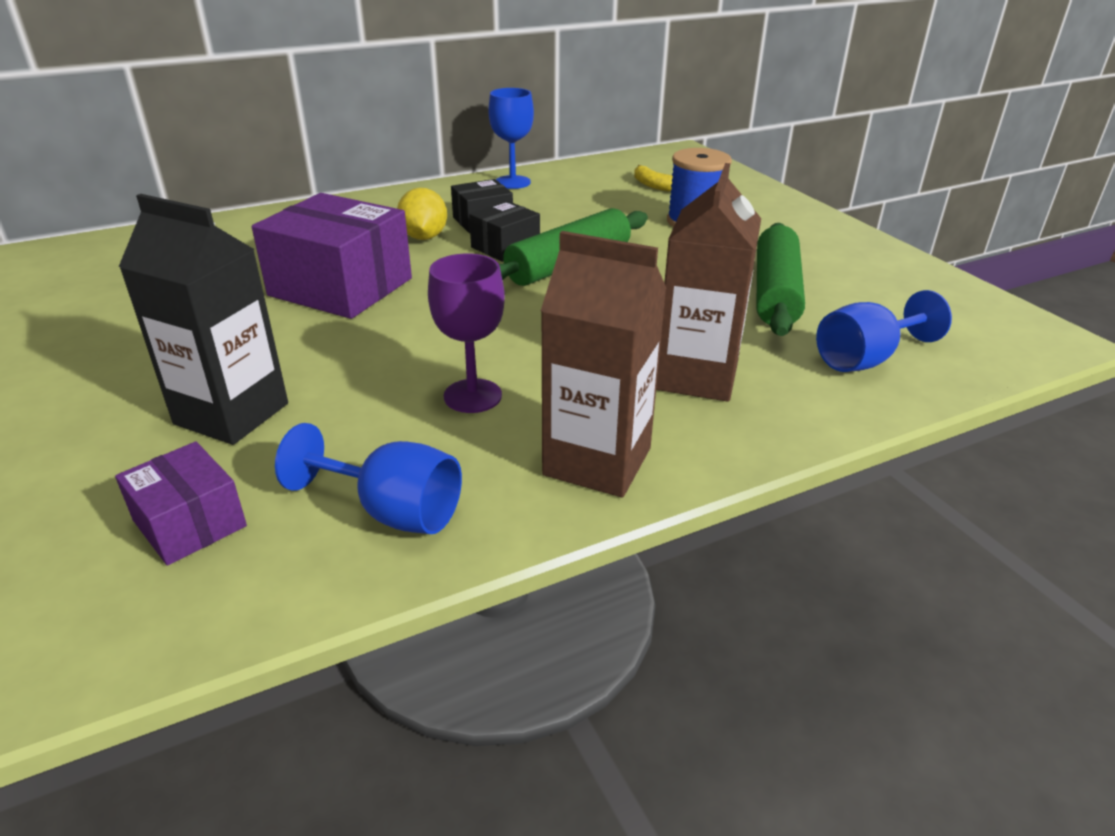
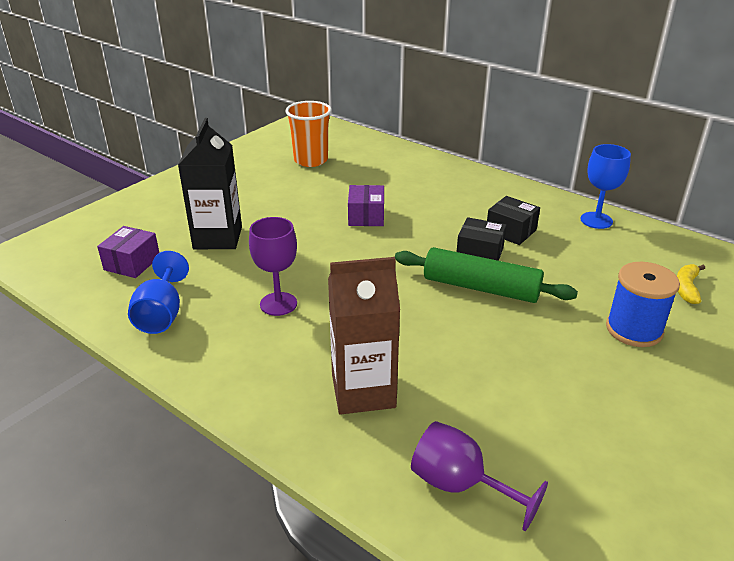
camera: 65 degrees right, 0 degrees up
purple box [252,193,412,319] -> purple box [348,185,384,226], size x0.54
yellow lemon [397,188,447,240] -> none
brown carton [541,231,666,497] -> none
green rolling pin [756,223,805,336] -> none
blue goblet [816,290,952,372] -> purple goblet [411,421,548,531]
none -> orange cup [285,101,332,167]

